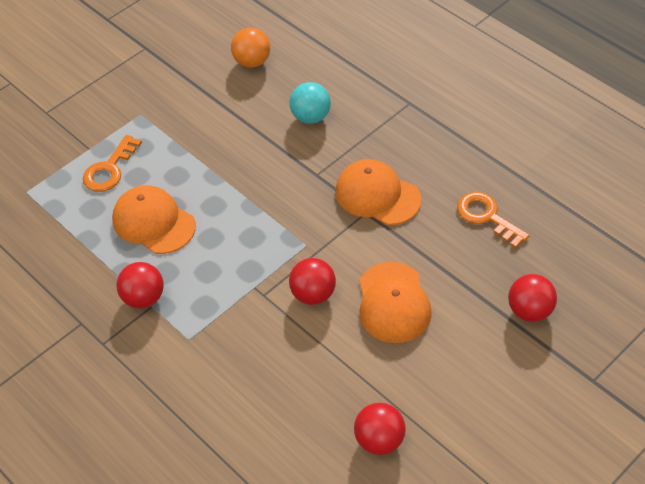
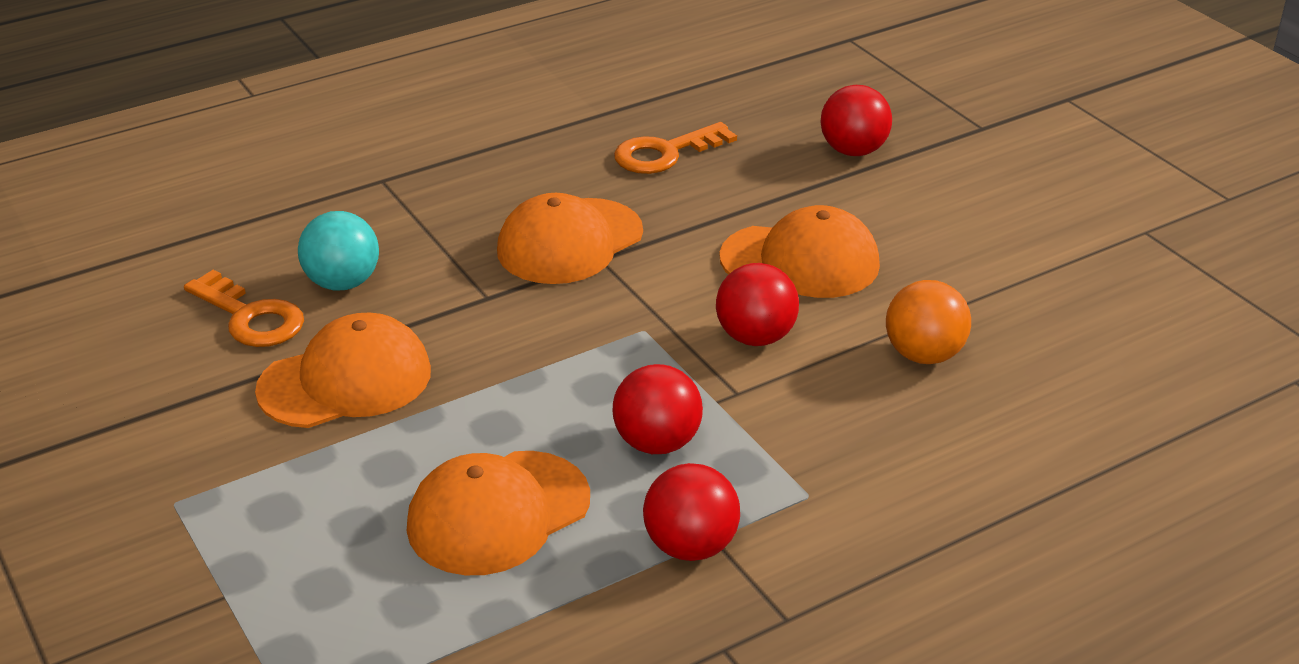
camera: 80 degrees left, 15 degrees down
orange key [83,135,142,192] -> orange key moved to [184,270,304,347]
orange ball [231,28,270,68] -> orange ball moved to [886,280,971,364]
red ball [354,403,406,455] -> red ball moved to [613,364,703,454]
none -> orange cap [255,312,431,428]

